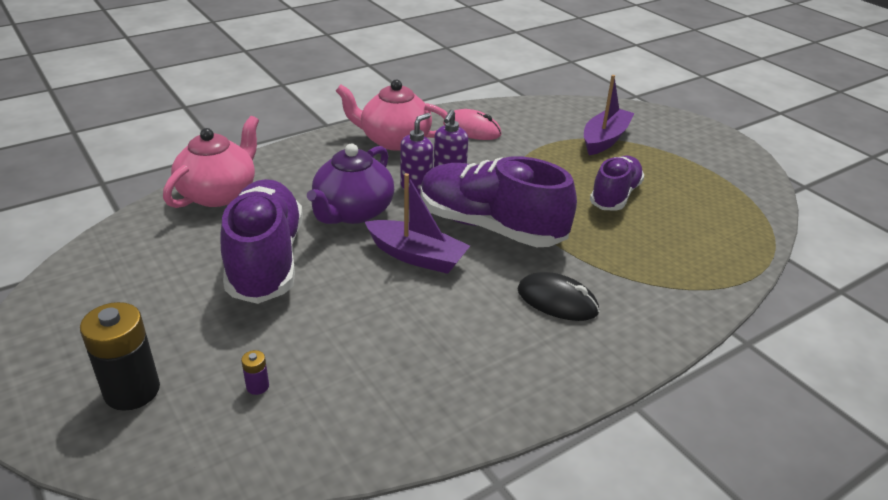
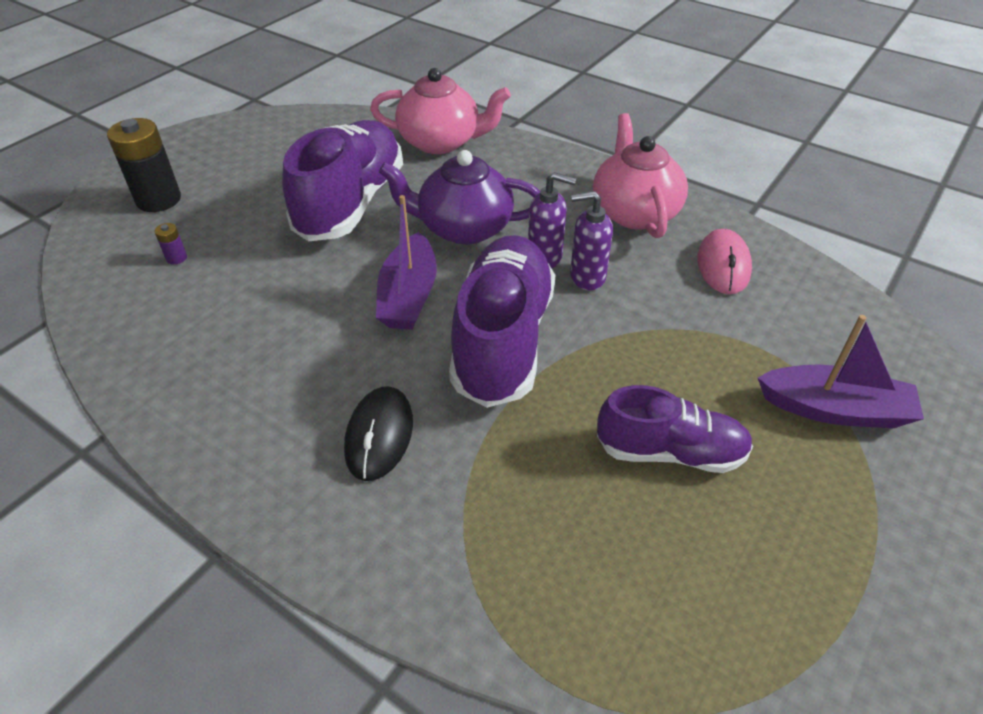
camera: 70 degrees right, 10 degrees up
purple shoe [220,179,303,304] -> purple shoe turned 45 degrees counterclockwise [282,120,403,241]

